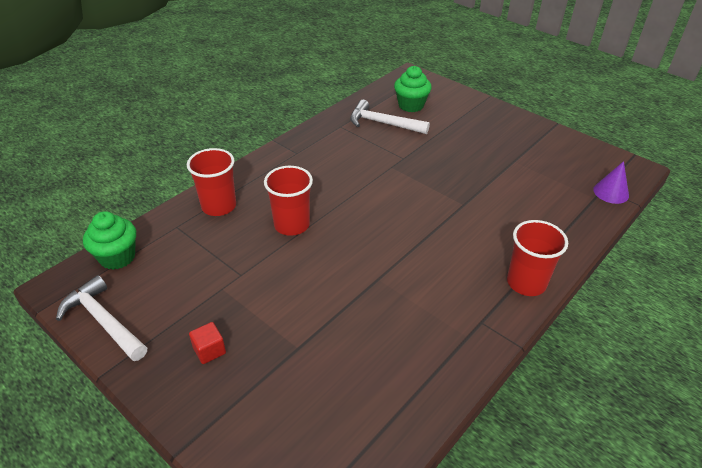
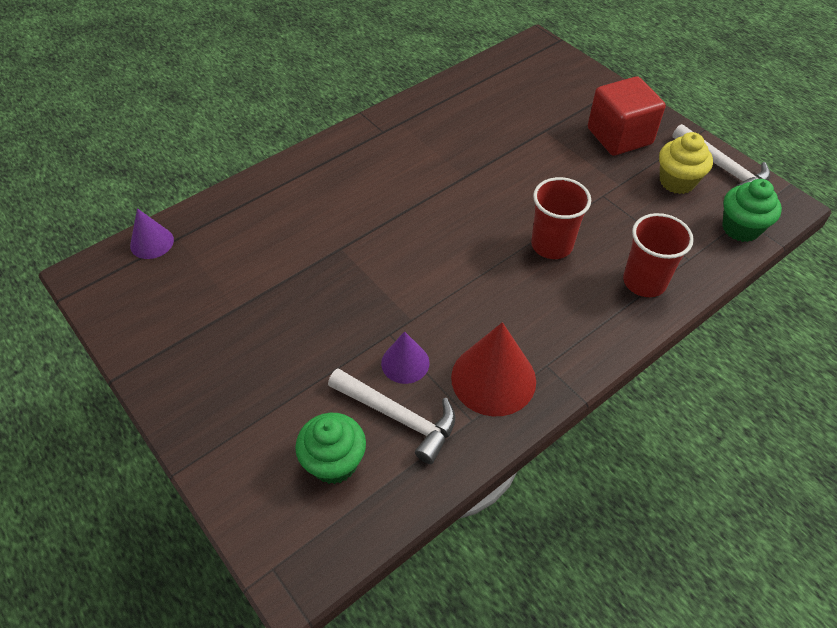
camera: 170 degrees left, 10 degrees up
red cube [189,322,226,364] -> red cube [588,76,666,156], size x2.29
red cup [507,220,568,296] -> none
none -> purple cone [381,331,429,384]
none -> red cone [451,322,536,416]
none -> yellow cupcake [659,132,713,194]

